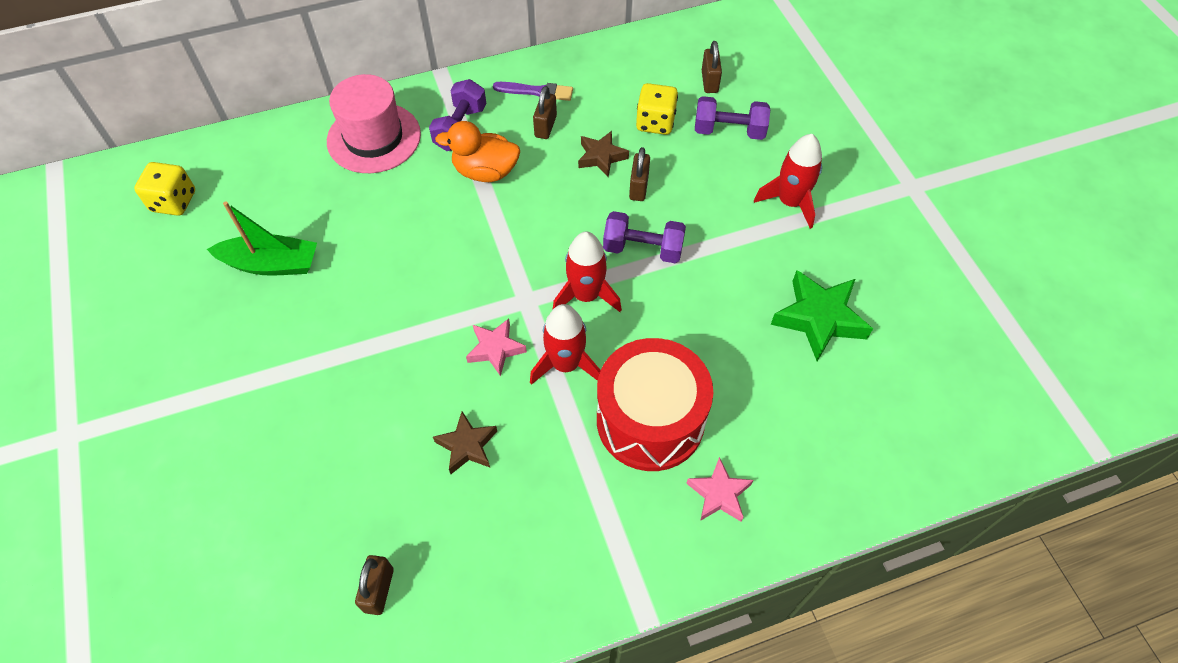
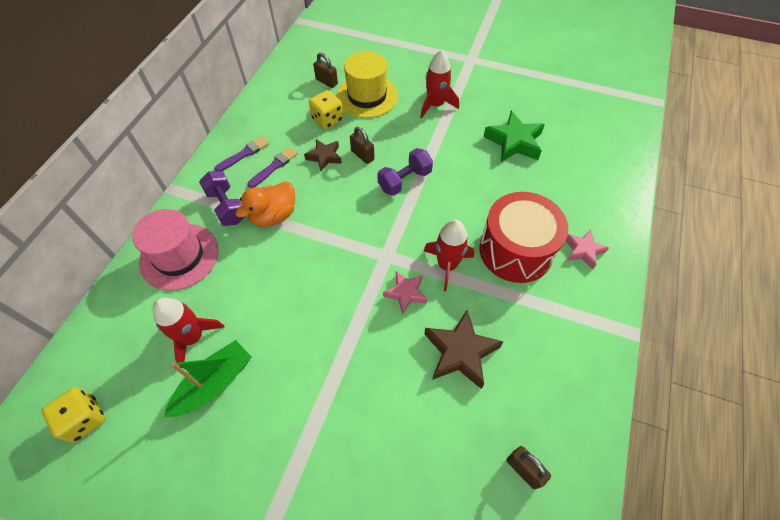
camera: 50 degrees left, 0 degrees up
brown star [433,411,497,474] -> brown star [424,310,504,389], size x1.63
brown padlock [533,86,557,139] -> purple brush [247,147,298,188]
red rocket [552,231,622,312] -> red rocket moved to [153,298,225,368]
purple dumbbell [695,96,770,140] -> yellow hat [336,51,398,118]

